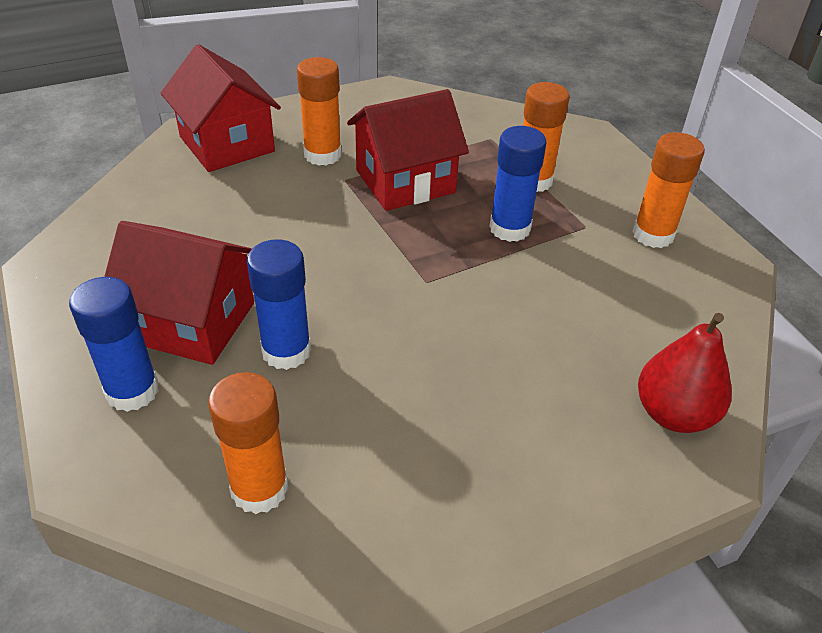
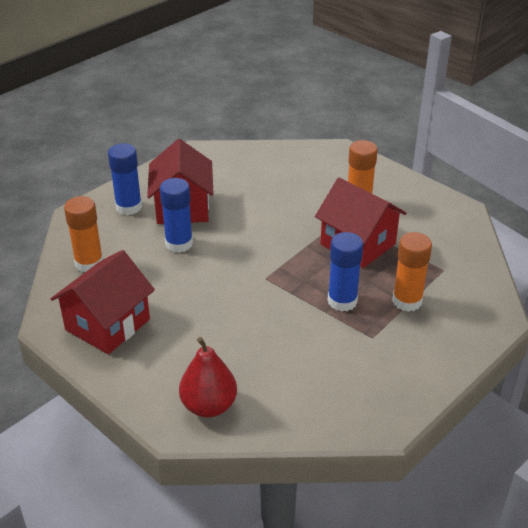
camera: 70 degrees right, 5 degrees down
red house [161,44,281,172] -> red house moved to [51,250,155,354]
orange glue stick [632,132,705,248] -> none

